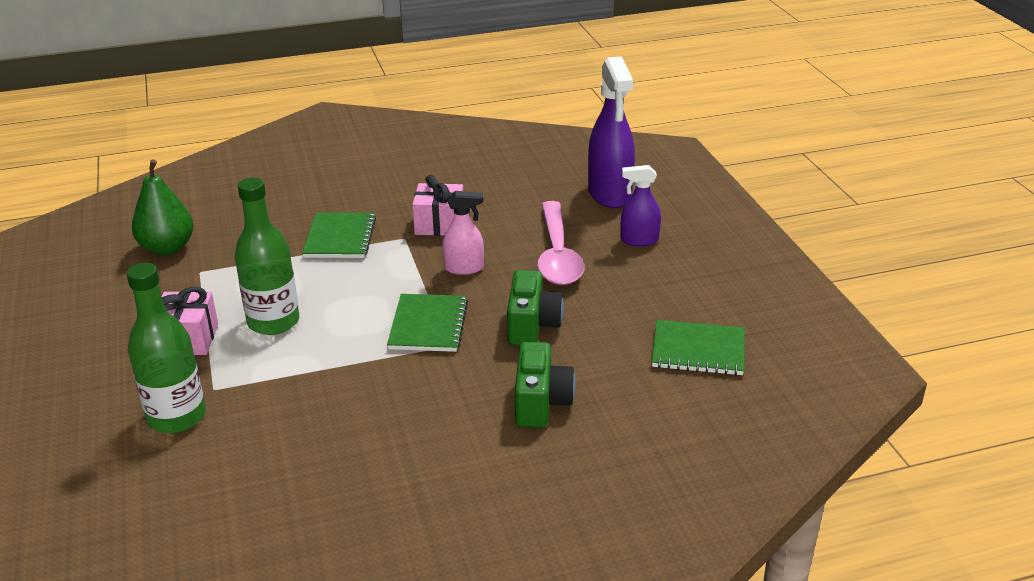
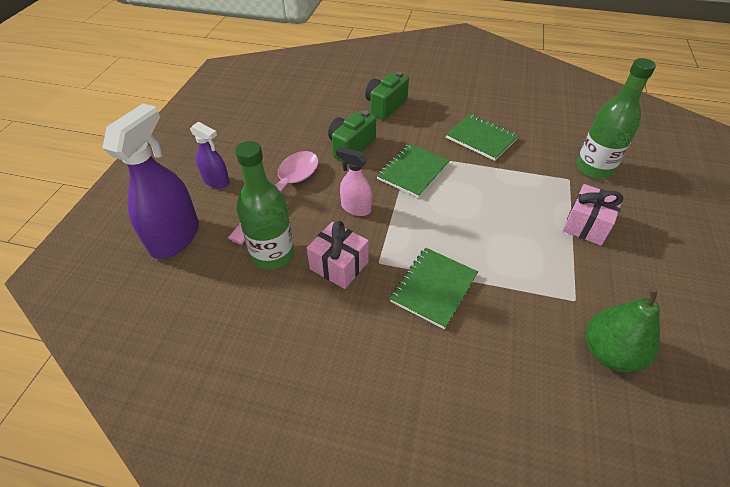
camera: 150 degrees left, 15 degrees up
green bottle [235,177,299,335] -> green bottle moved to [235,141,294,269]
green notebook [652,320,744,375] -> green notebook moved to [446,114,519,161]

